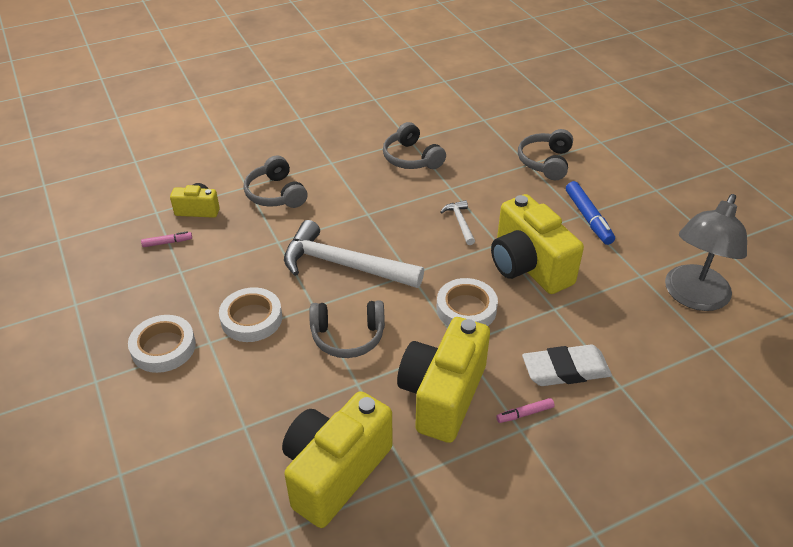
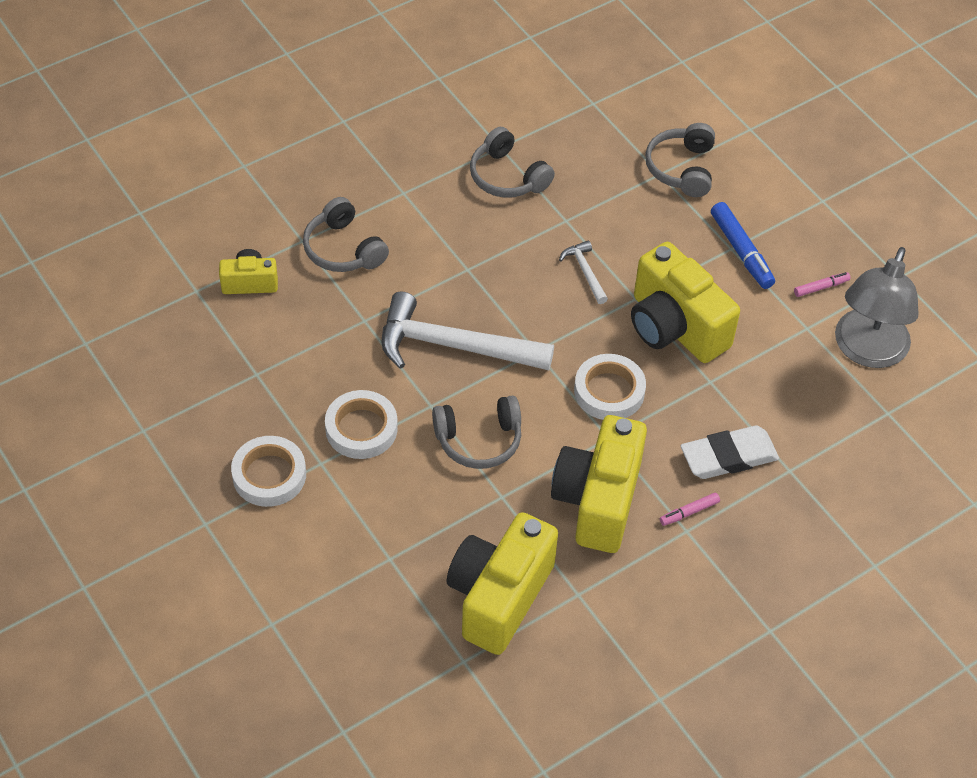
camera: 10 degrees left, 10 degrees up
pink marker [141,232,192,247] -> pink marker moved to [794,272,851,297]

